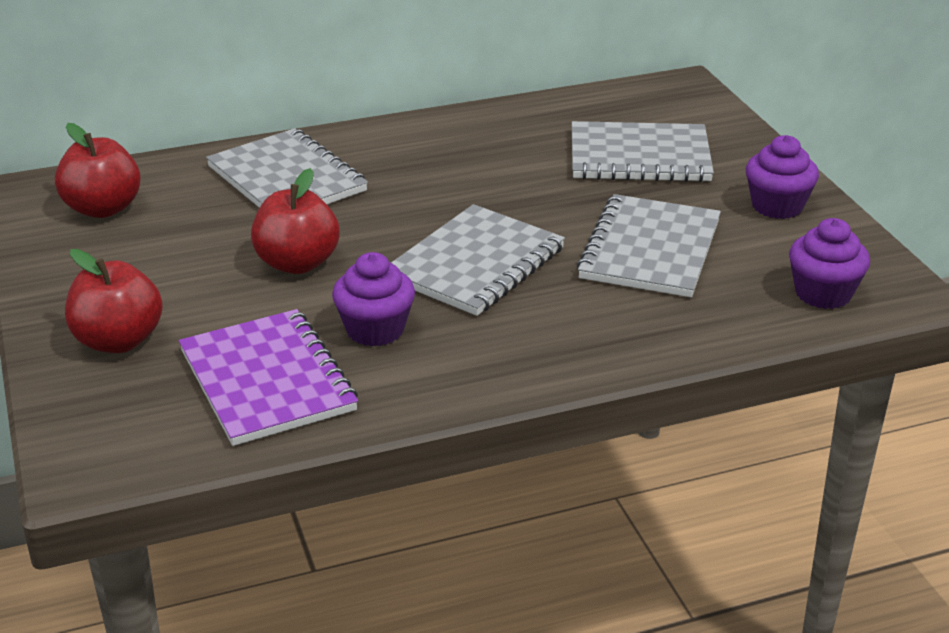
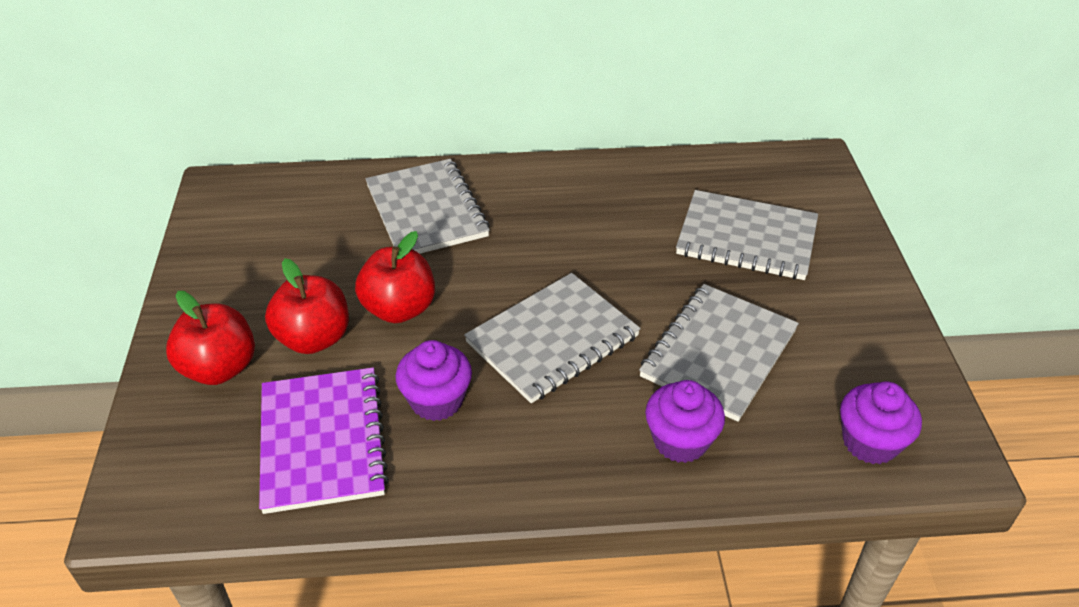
camera: 15 degrees right, 10 degrees up
red apple [55,123,141,218] -> red apple moved to [265,258,349,354]
purple cupcake [746,135,819,219] -> purple cupcake moved to [645,380,725,463]

